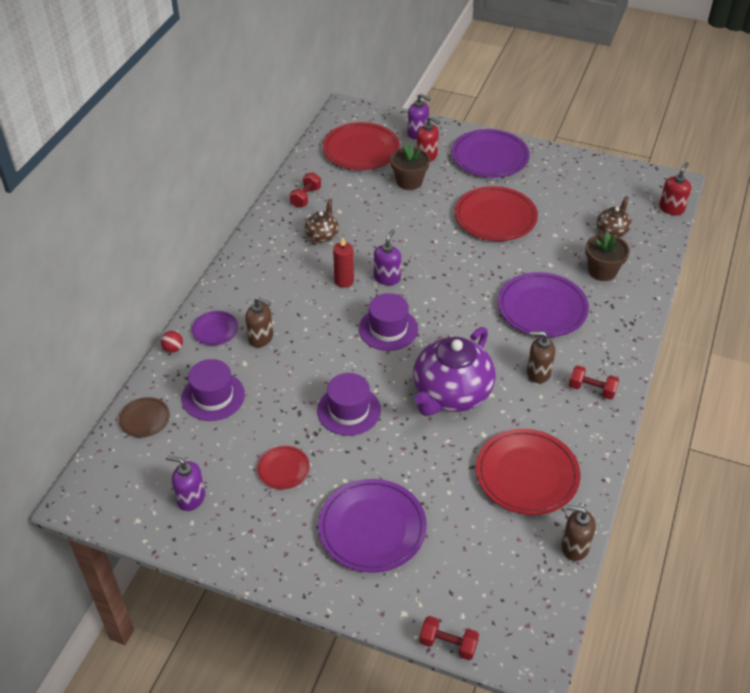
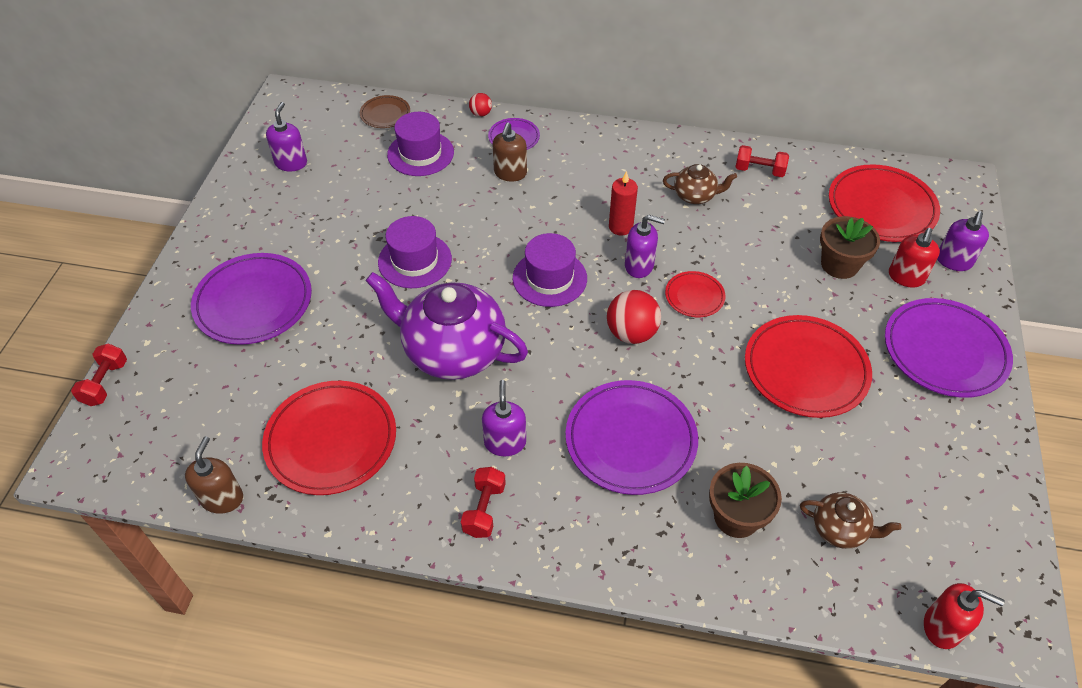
camera: 80 degrees right, 5 degrees up
red plate [257,446,310,489] -> red plate moved to [665,271,725,317]
brown soap dispenser [527,331,555,383] -> purple soap dispenser [482,380,526,456]
none -> red ball [607,290,661,344]

